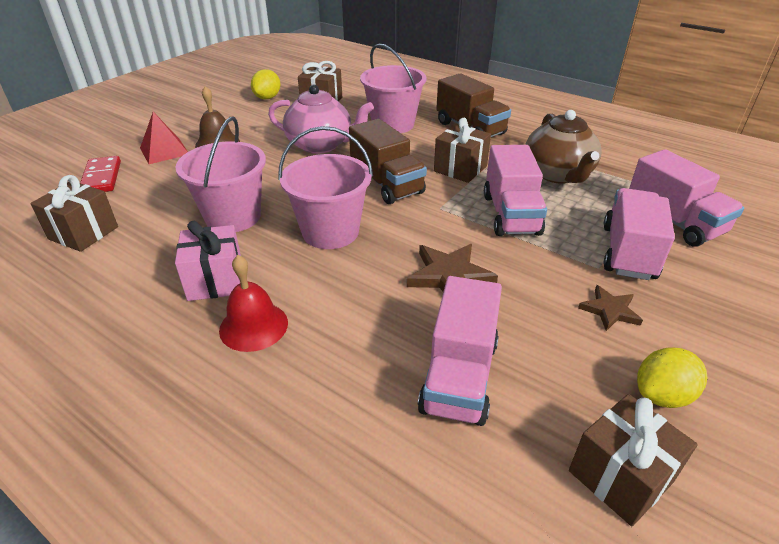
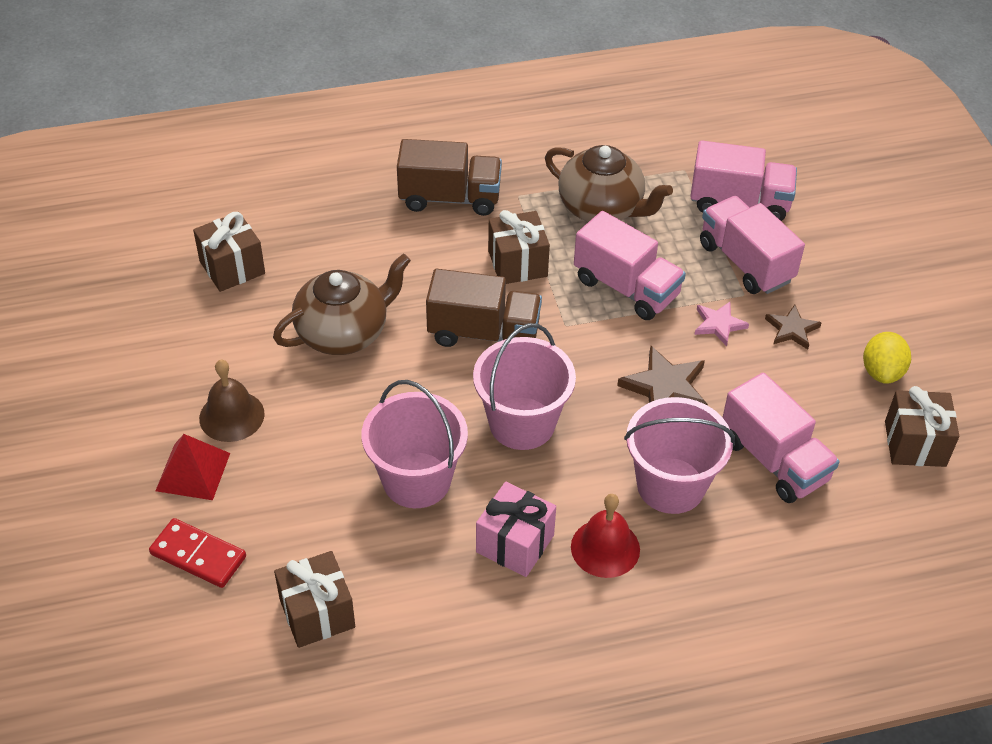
camera: 50 degrees left, 10 degrees up
yellow lemon [251,69,280,99] -> none
pink teapot [268,85,374,154] -> brown teapot [273,254,411,355]
pink bucket [360,43,427,133] -> pink bucket moved to [624,397,735,514]
none -> pink star [694,302,749,346]

